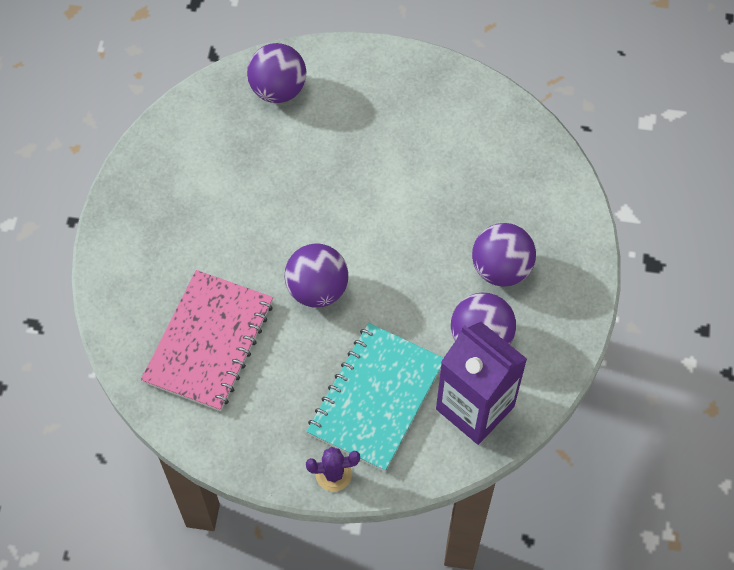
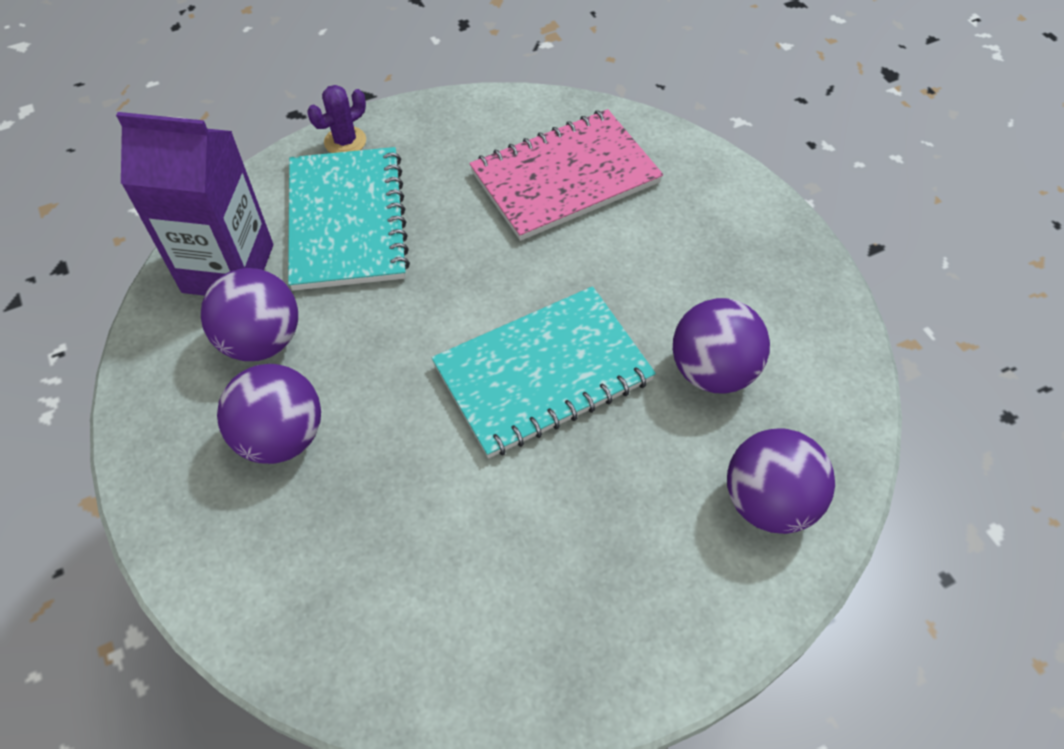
camera: 145 degrees right, 5 degrees down
pink notebook [141,270,273,411] -> pink notebook turned 75 degrees clockwise [469,109,663,241]
purple ball [285,243,349,308] -> purple ball moved to [673,298,770,394]
none -> turquoise notebook [432,286,656,458]

